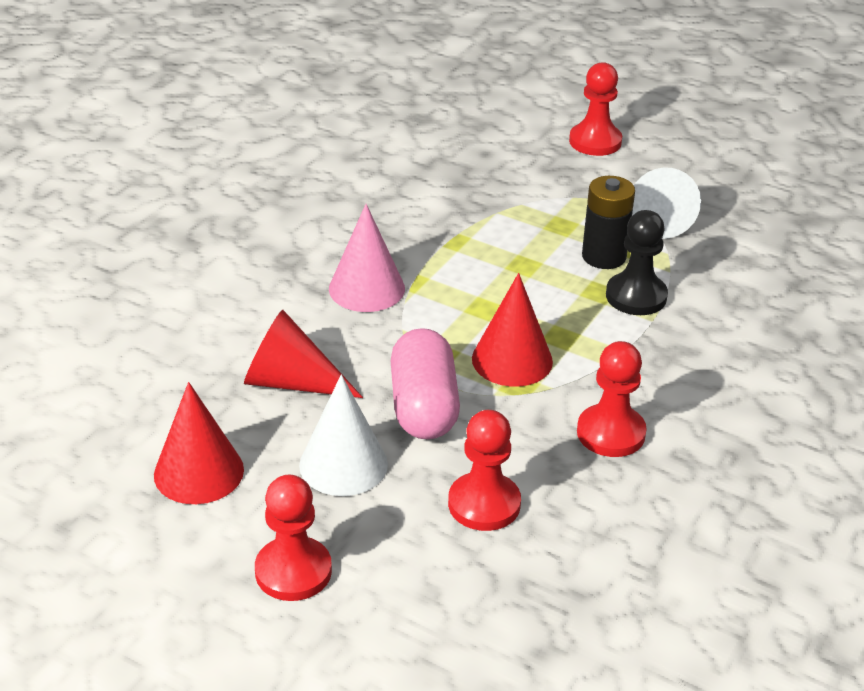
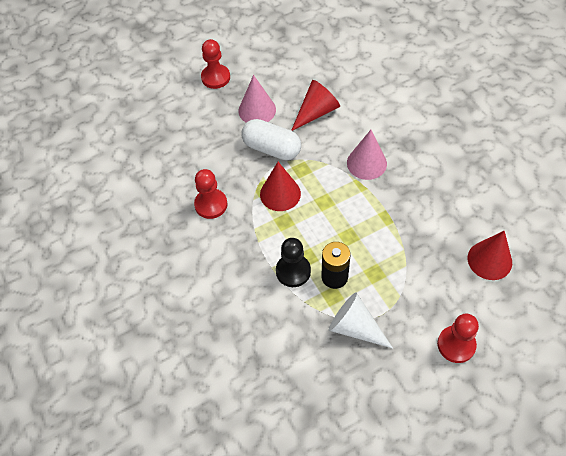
camera: 125 degrees right, 20 degrees up
red cone [154,382,244,504] -> red cone moved to [468,231,512,280]
white cone [299,375,388,496] -> pink cone [238,75,276,123]
pink capsule [391,328,460,439] -> white capsule [241,119,301,160]
red pawn [448,410,521,531] -> none

